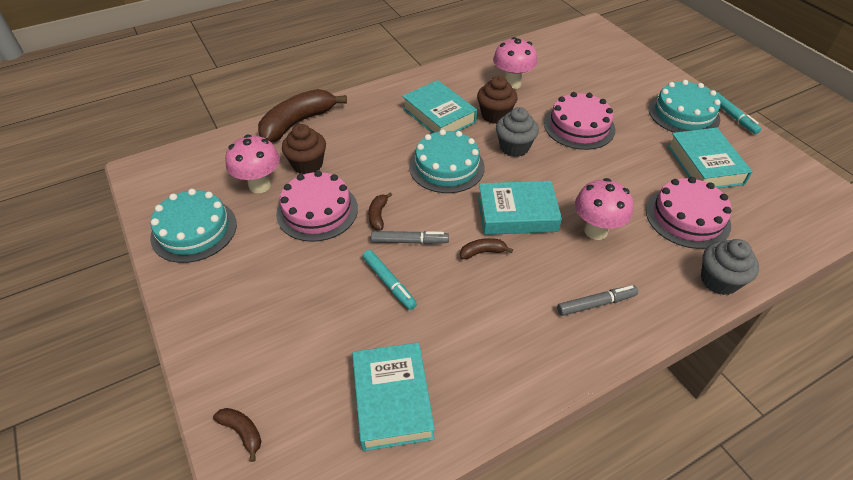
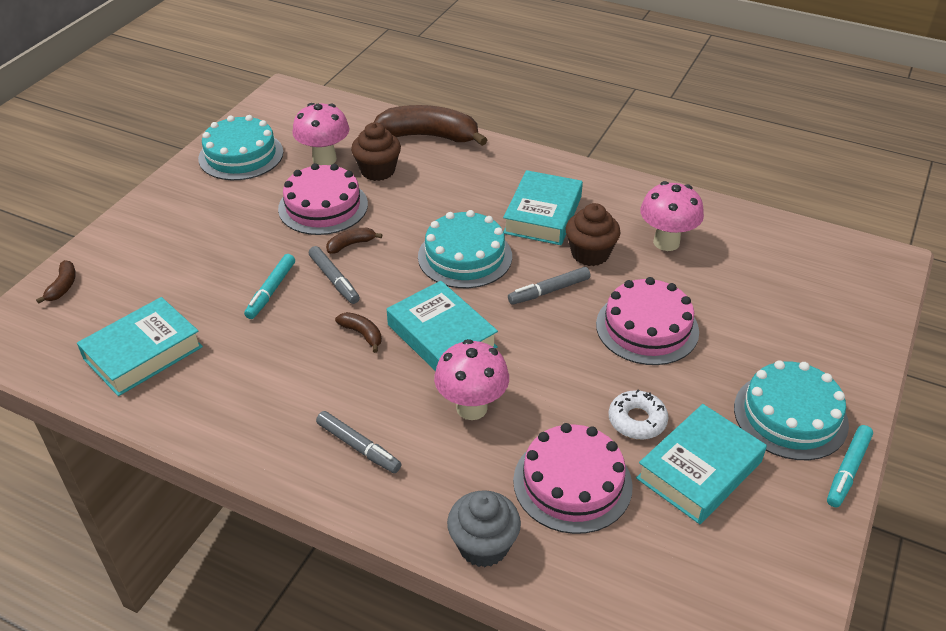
camera: 55 degrees right, 5 degrees down
grey cupcake [496,107,539,157] -> grey marker [508,267,591,305]
none -> white donut [609,390,668,440]

